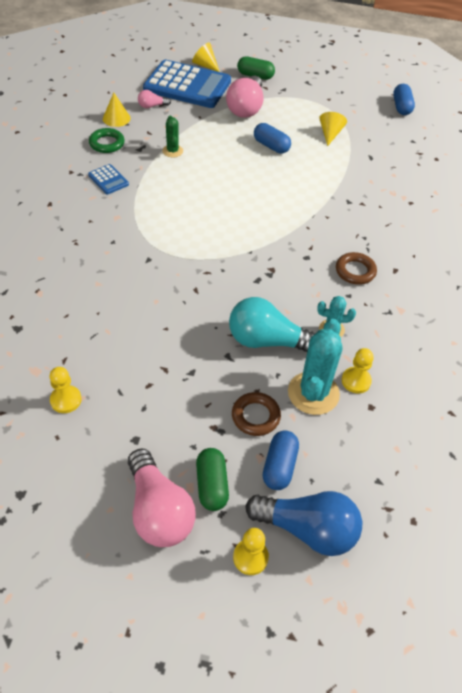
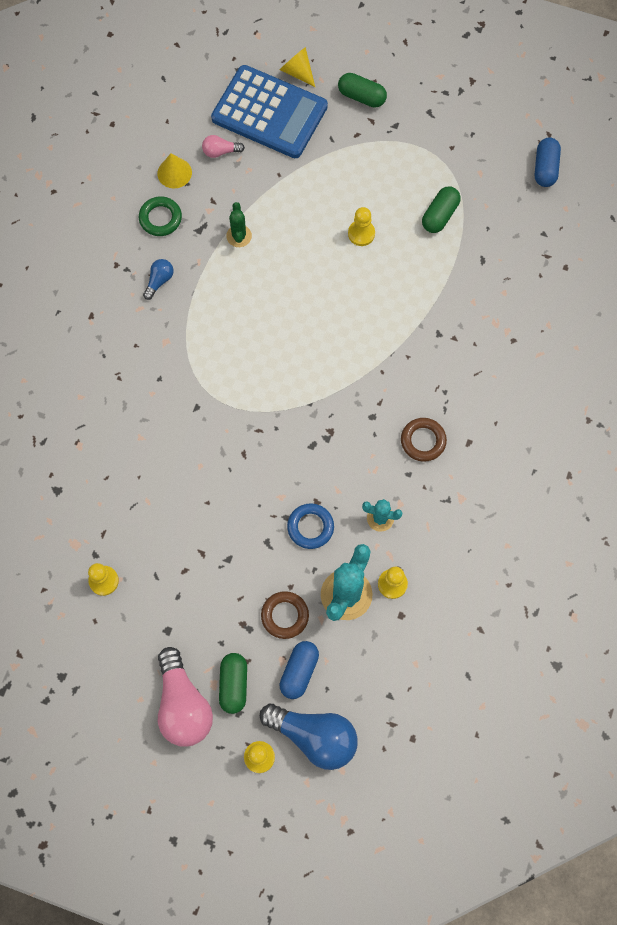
camera: 10 degrees right, 20 degrees up
blue calculator [88,164,129,194] -> blue light bulb [143,259,174,300]
pink light bulb [226,76,263,118] -> none
turquoise light bulb [229,297,316,352] -> blue ring [287,503,334,549]
blue capsule [254,123,291,153] -> yellow pawn [348,207,375,246]
yellow cone [319,112,347,146] -> green capsule [422,186,461,233]

